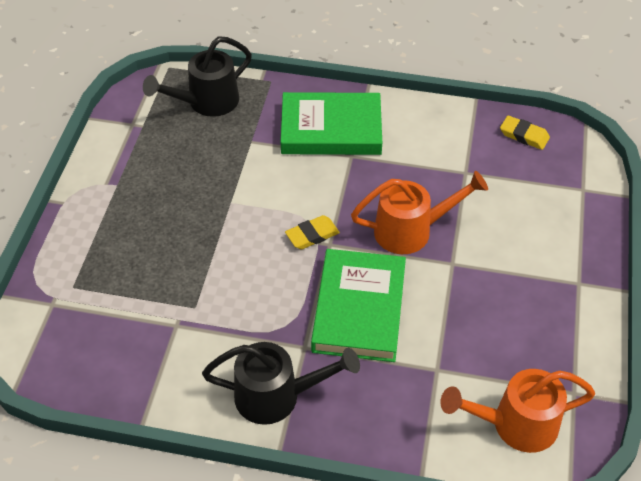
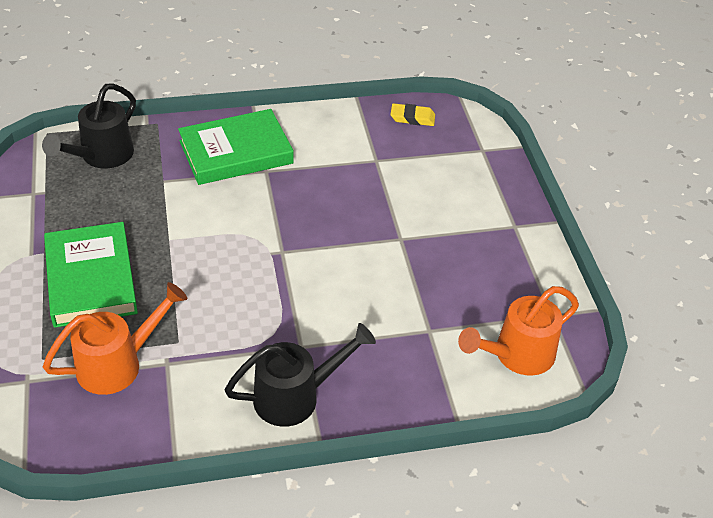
camera: 25 degrees left, 5 degrees down
yellow eraser [285,215,340,249] -> none
green book [311,249,406,362] -> green book moved to [44,222,138,328]
orange watering can [351,171,488,254] -> orange watering can moved to [43,282,187,395]

